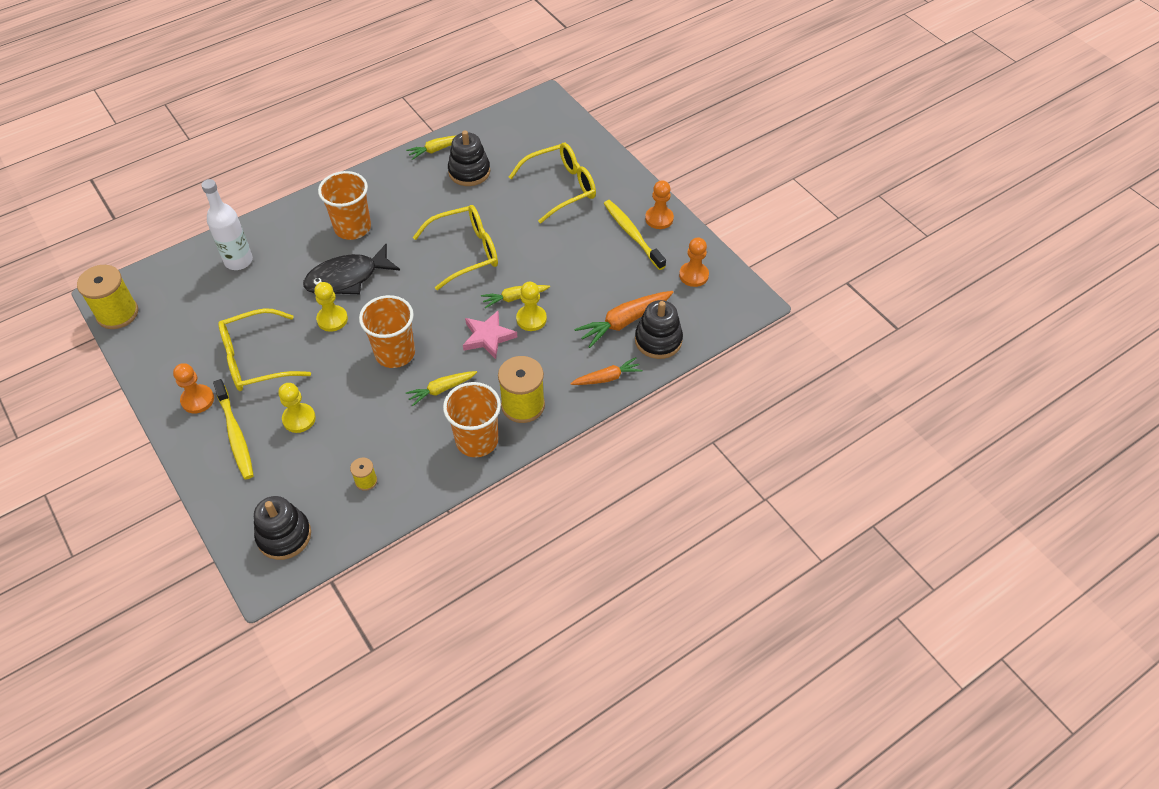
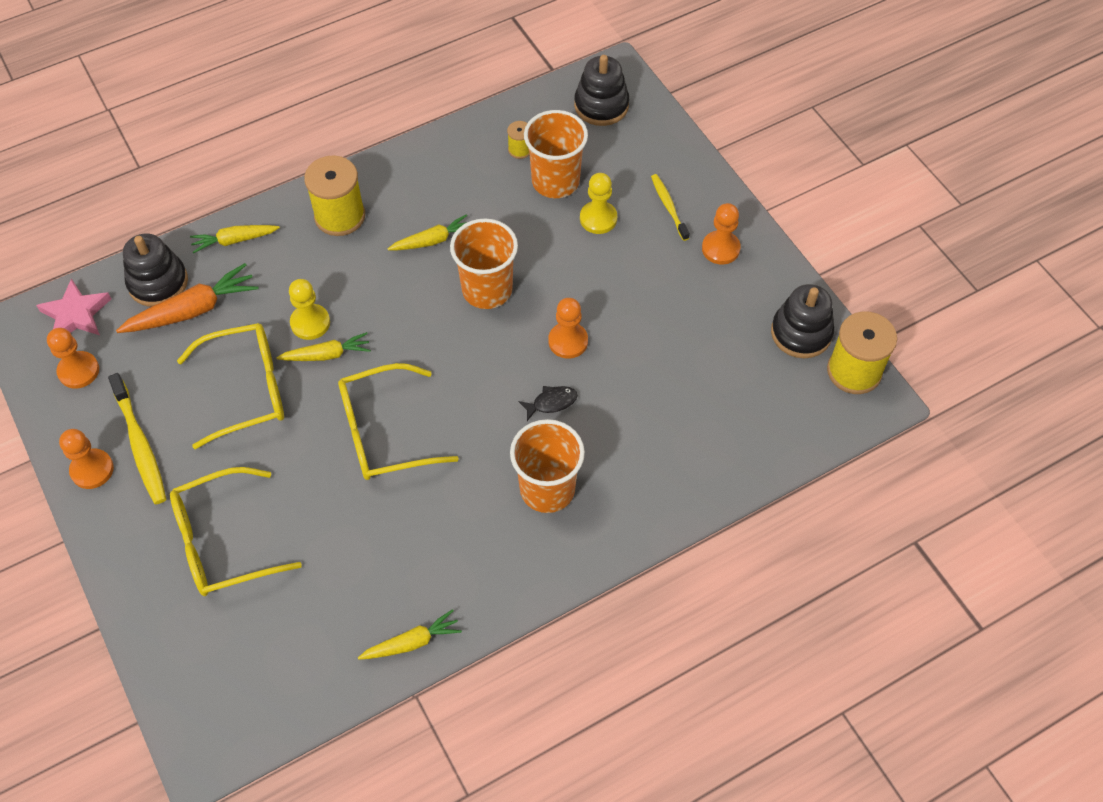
camera: 175 degrees left, 5 degrees up
white bottle [201,179,253,270] -> none
yellow toothbrush [213,379,254,479] -> yellow toothbrush [651,174,690,241], size x0.63
yellow glasses [218,308,311,391] -> yellow glasses moved to [177,323,284,449]
black fish [303,244,400,294] -> black fish [519,386,578,421], size x0.45
yellow pawn [314,282,348,332] -> orange pawn [548,298,588,359]
orange cup [443,382,501,457] -> orange cup moved to [524,110,588,198]
black stacking toy [448,130,490,186] -> black stacking toy moved to [771,284,834,358]
pink star [463,311,517,359] -> pink star moved to [36,278,111,335]
orange carrot [570,357,643,385] -> yellow carrot [190,225,280,253]

